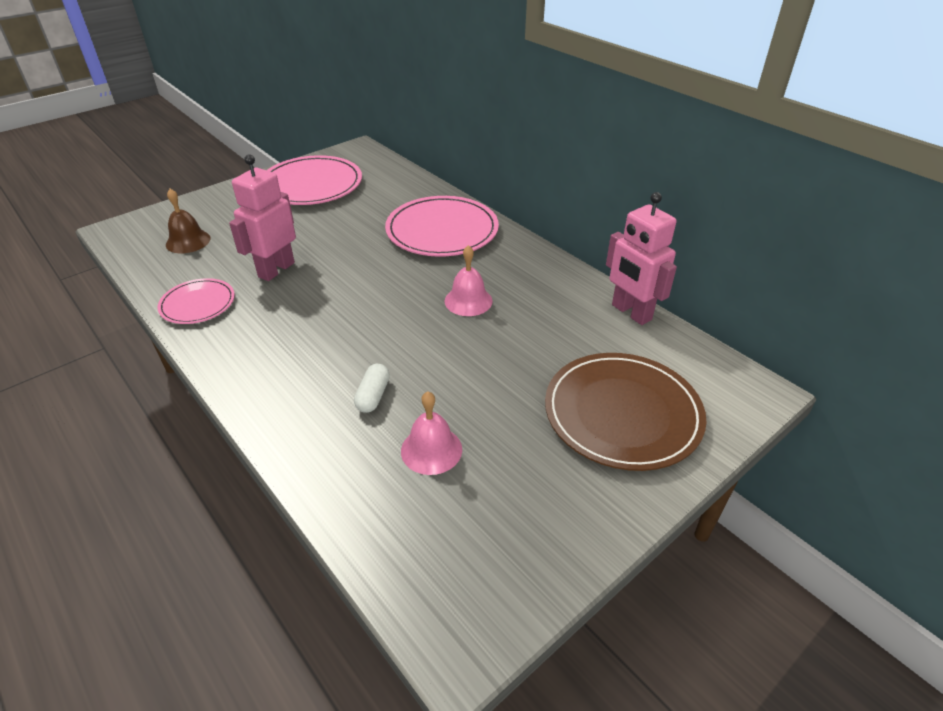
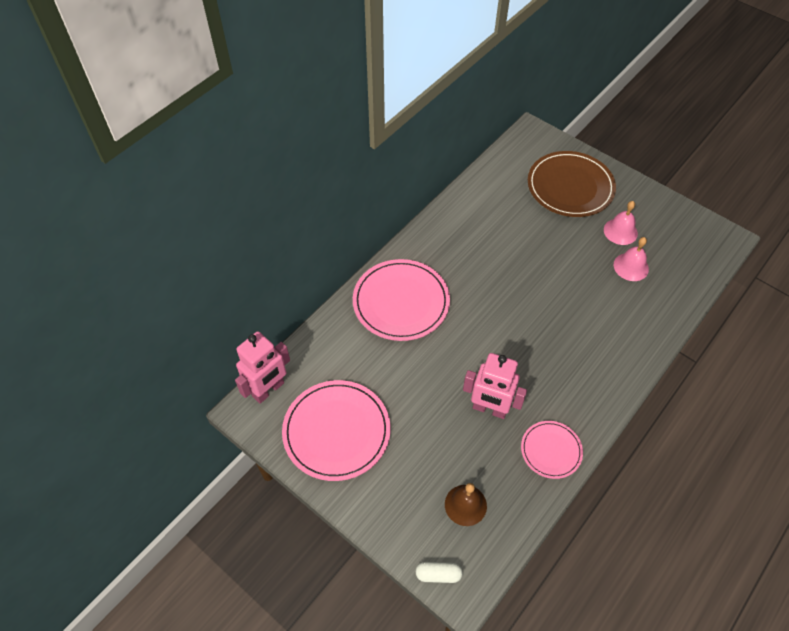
camera: 100 degrees left, 15 degrees up
white capsule [354,364,390,413] -> white capsule moved to [416,562,463,583]
pink bell [445,245,493,316] -> pink bell moved to [604,201,638,245]
pink robot [606,192,677,325] -> pink robot moved to [235,331,290,404]

